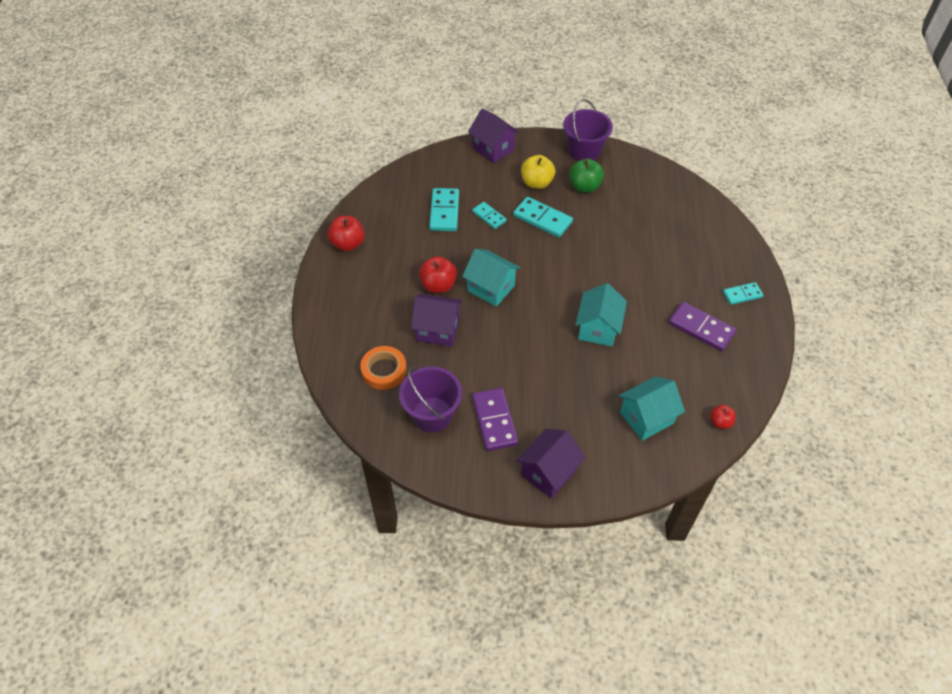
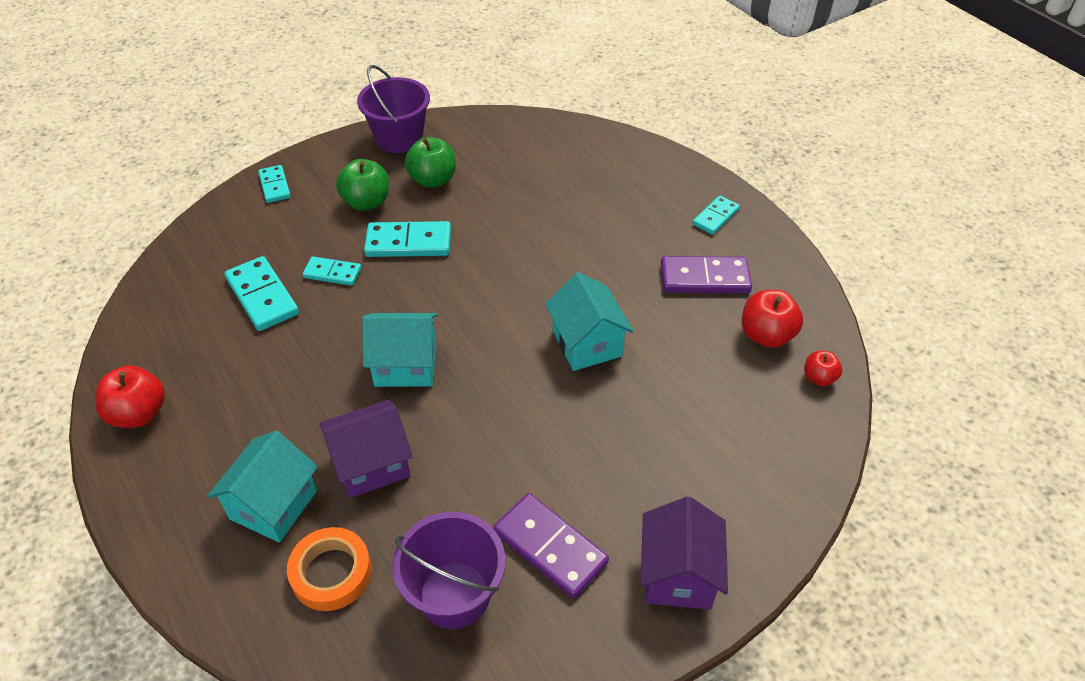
camera: 35 degrees left, 5 degrees down
red apple [419,256,457,293] -> red apple moved to [742,290,803,348]
purple house [468,109,520,163] -> turquoise domino [258,165,291,203]
yellow apple [521,155,555,189] -> green apple [336,159,389,211]
turquoise house [619,376,685,441] -> turquoise house moved to [207,431,318,542]

